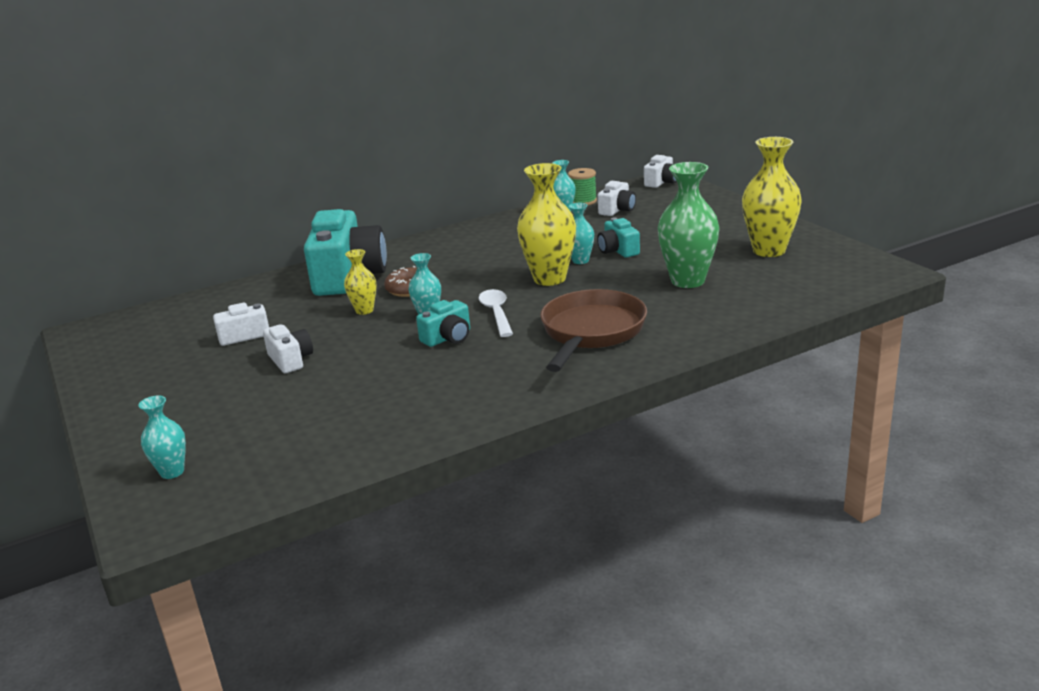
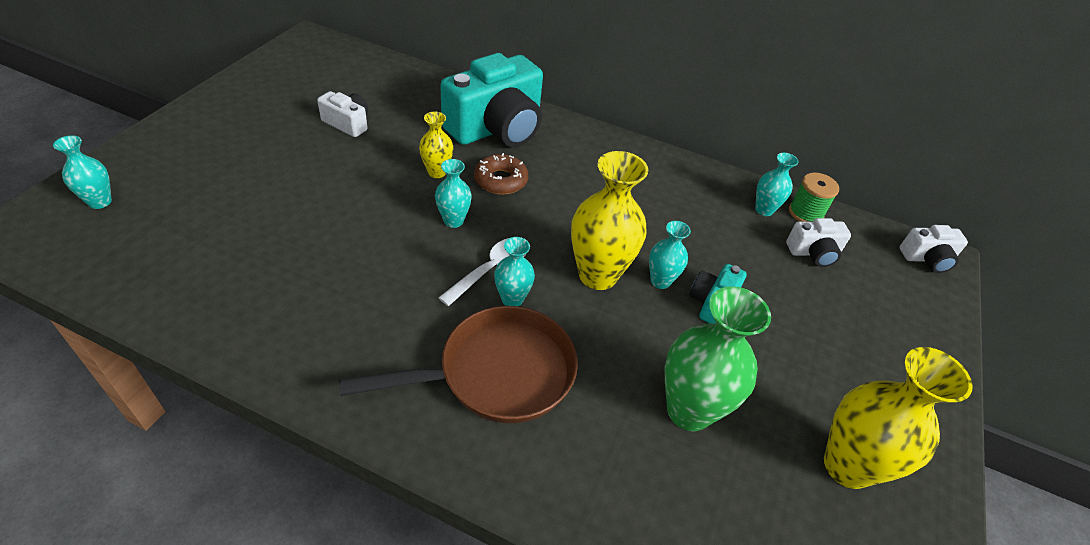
camera: 45 degrees right, 20 degrees up
white camera [263,324,313,373] -> none
turquoise camera [416,300,470,347] -> none
none -> turquoise vase [494,237,535,307]

